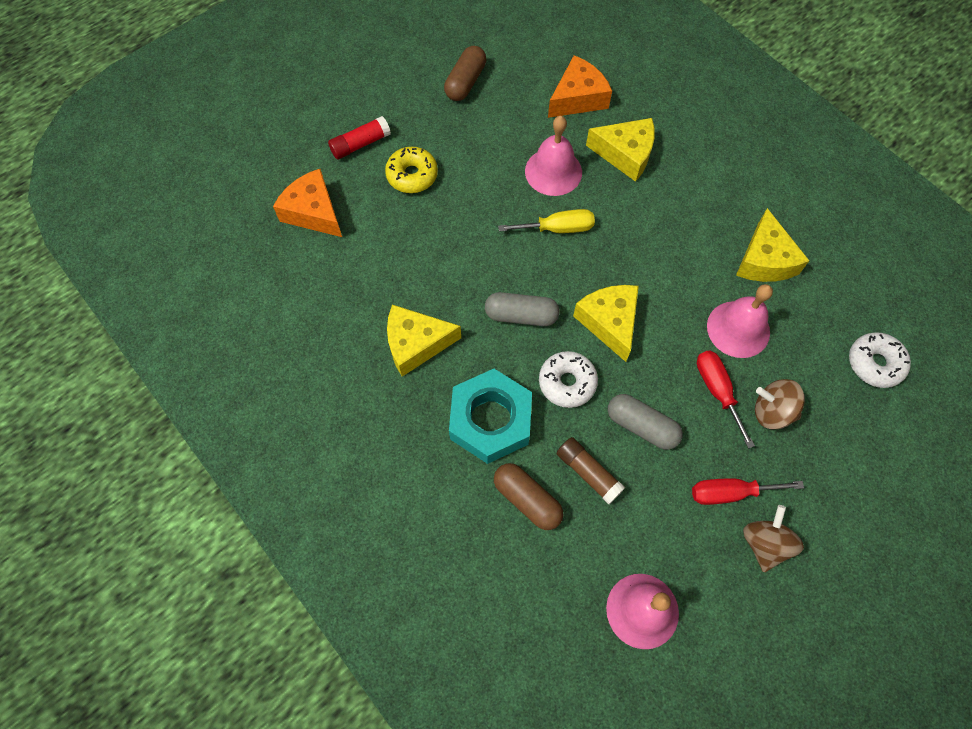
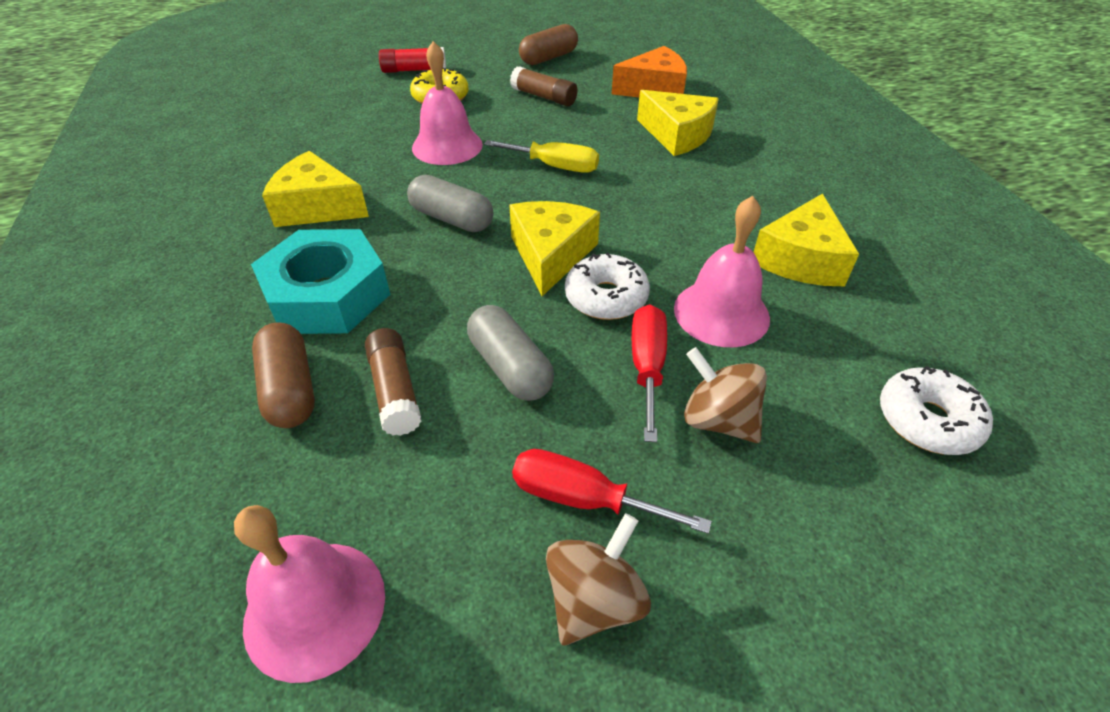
camera: 25 degrees right, 20 degrees down
orange cheese [273,169,342,237] -> none
pink bell [525,116,582,196] -> pink bell moved to [412,41,483,165]
white donut [539,351,598,408] -> white donut moved to [565,252,650,320]
none -> brown glue stick [510,66,578,107]

